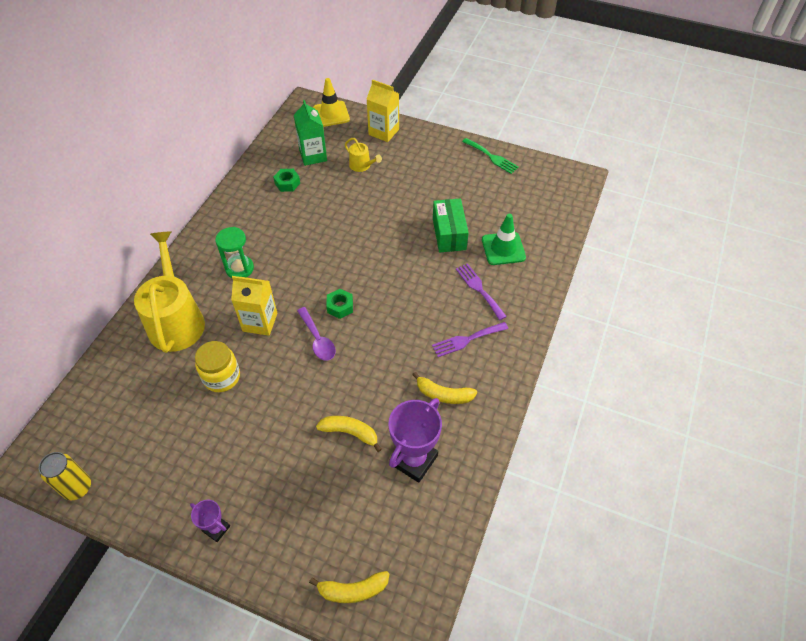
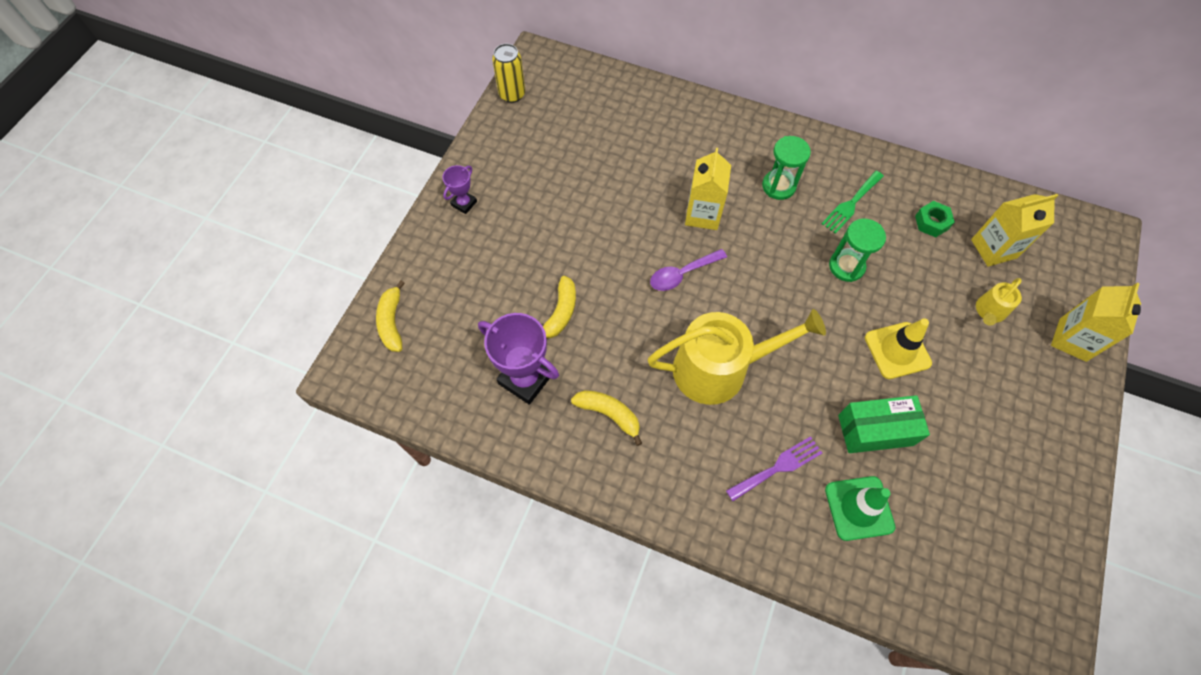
camera: 90 degrees right, 10 degrees up
yellow watering can [134,231,205,353] -> yellow watering can moved to [648,309,826,405]
yellow jar [195,341,240,392] -> none
green carton [294,100,327,166] -> yellow carton [971,194,1058,267]
yellow traffic cone [313,78,350,127] -> yellow traffic cone moved to [865,318,932,379]
green nut [326,289,353,319] -> none
yellow banana [412,372,477,404] -> yellow banana turned 105 degrees clockwise [571,390,642,446]
purple fork [432,322,508,357] -> none
green fork [462,138,519,174] -> green fork moved to [822,171,884,234]
none -> green hourglass [829,219,886,282]

